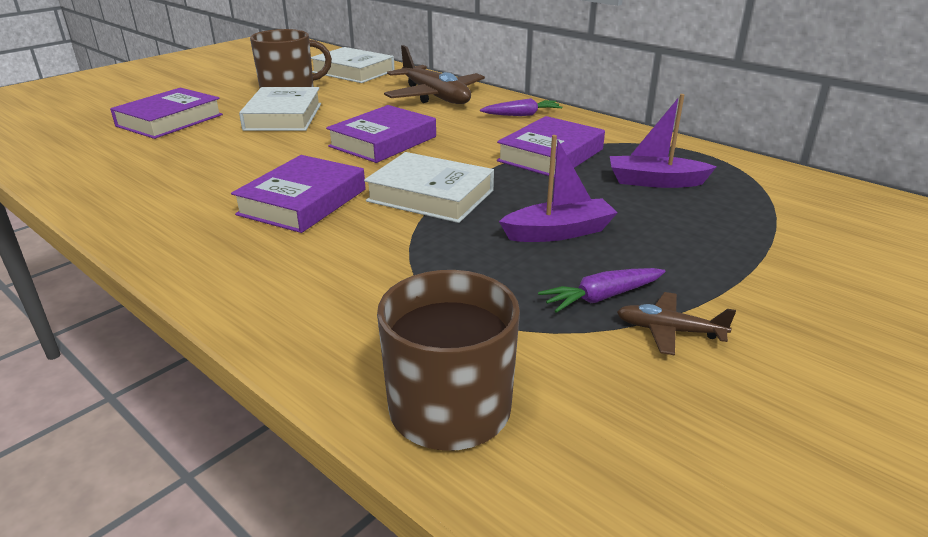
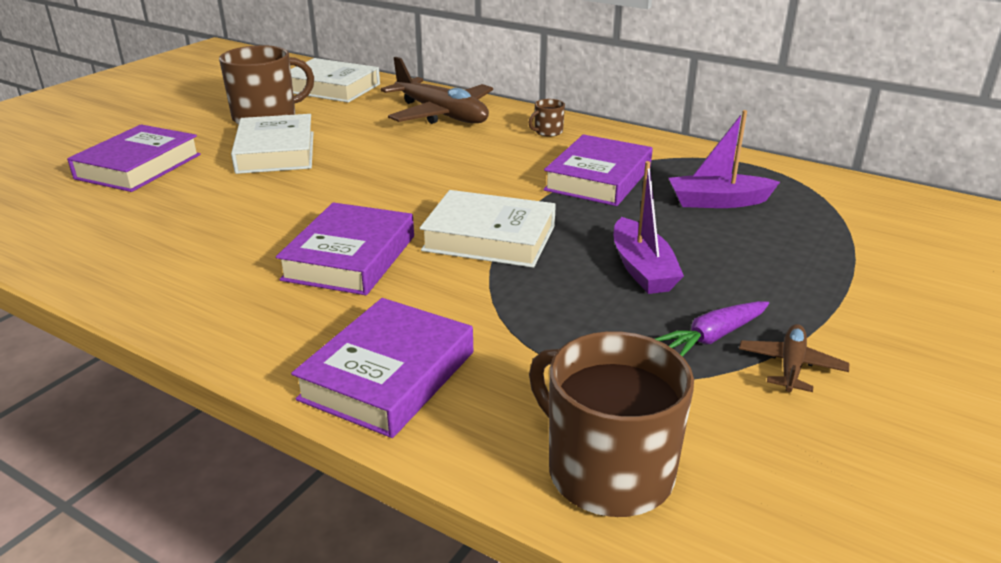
camera: 10 degrees left, 0 degrees up
purple book [326,105,436,163] -> purple book moved to [291,298,473,438]
purple carrot [480,98,562,116] -> brown mug [528,99,565,137]
purple boat [499,135,618,242] -> purple boat turned 105 degrees clockwise [614,161,684,294]
brown plane [617,292,736,356] -> brown plane turned 105 degrees clockwise [739,324,849,392]

